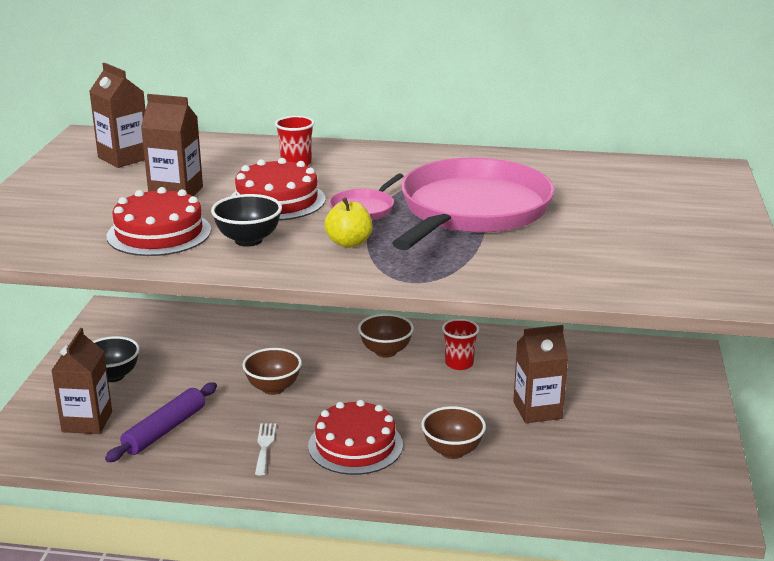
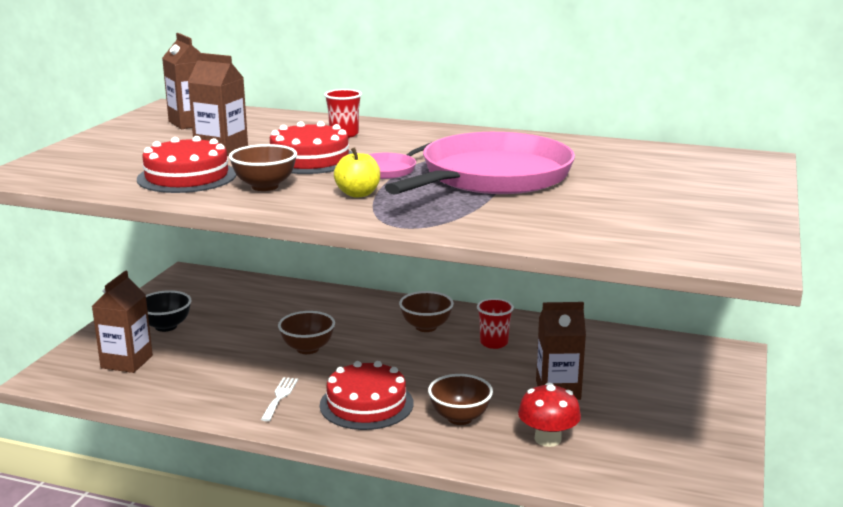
camera: 10 degrees right, 5 degrees down
purple rolling pin [105,382,217,462] -> none
black bowl [211,194,282,247] -> brown bowl [229,144,297,191]
none -> red mushroom [518,383,581,447]

